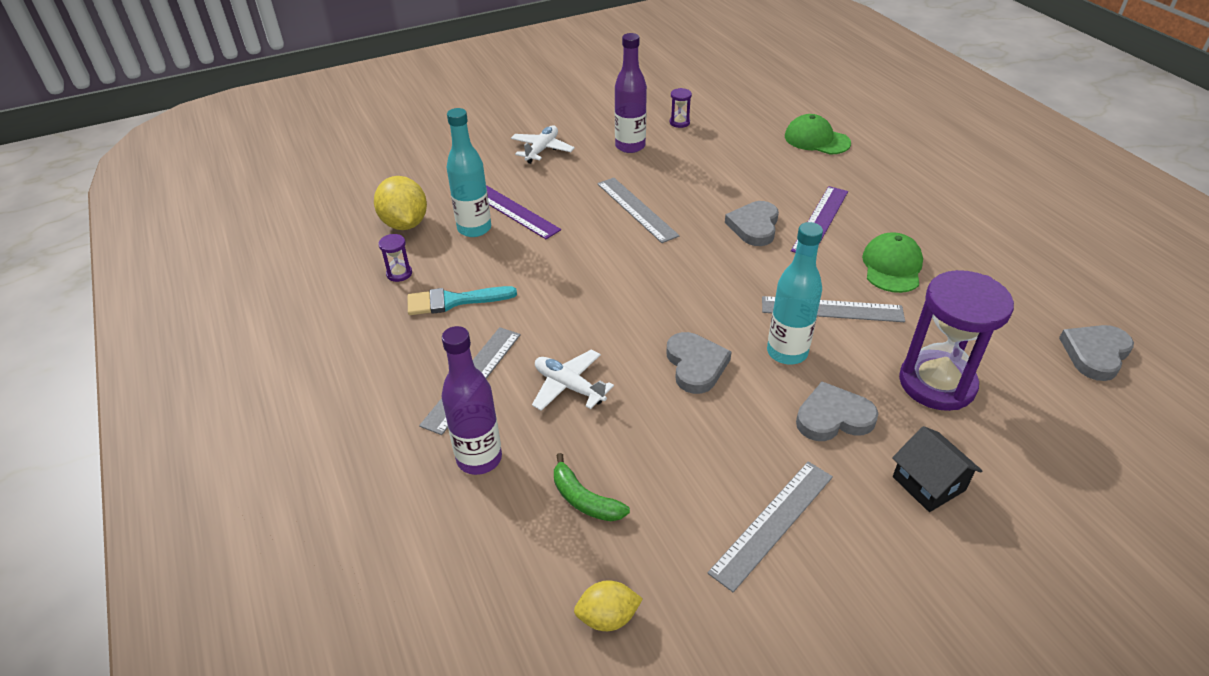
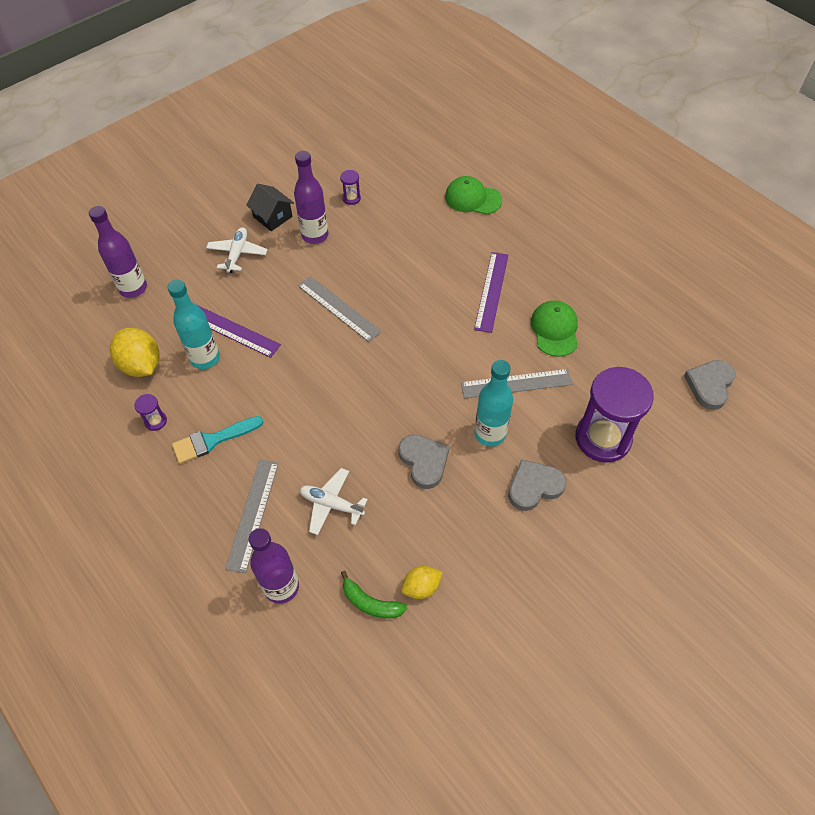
camera: 15 degrees left, 15 degrees up
yellow lemon [574,580,643,631] -> yellow lemon moved to [401,566,443,599]
grey ruler [708,461,833,592] -> none
grey heart [725,201,779,246] -> none
black house [892,426,982,512] -> black house moved to [246,184,294,231]
none -> purple bottle [89,206,147,298]

